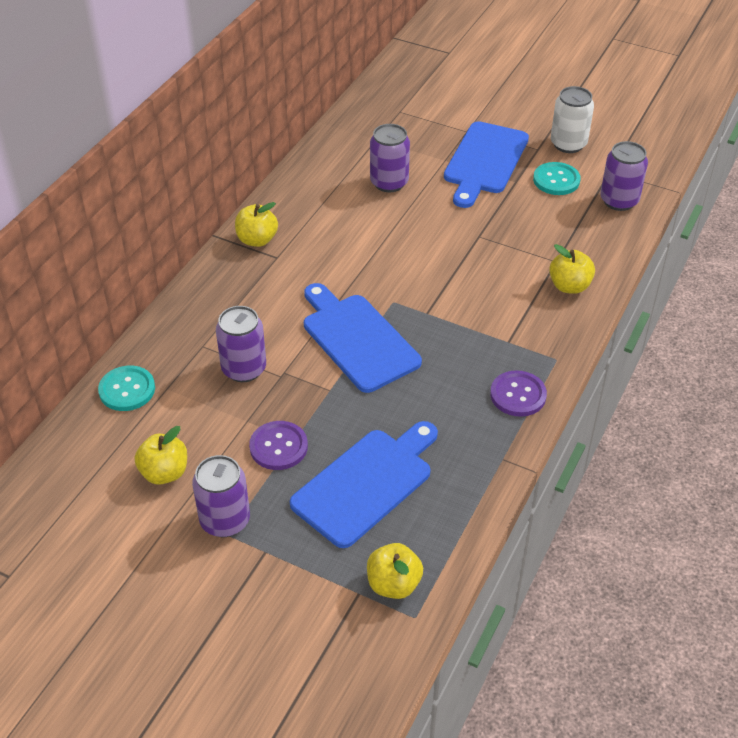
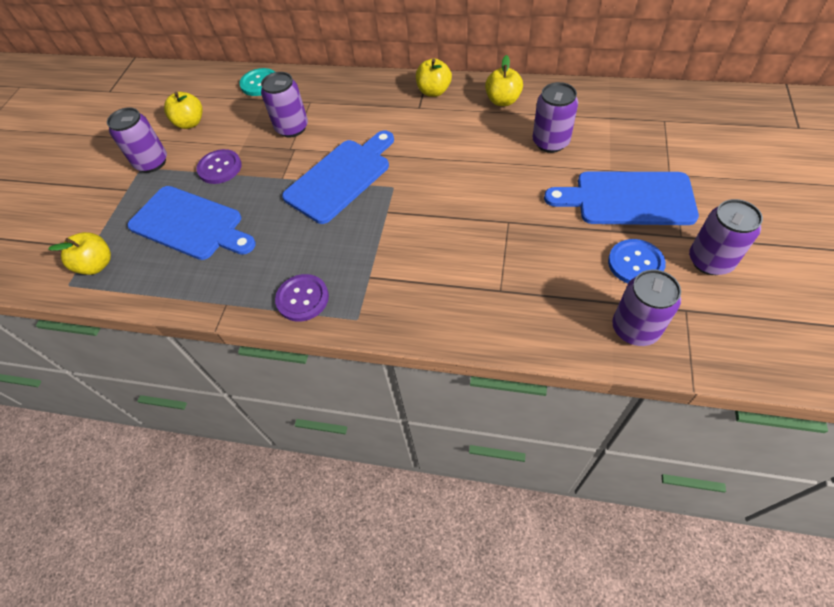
camera: 80 degrees right, 10 degrees up
turquoise button [533,162,580,195] -> blue button [608,239,666,283]
yellow apple [549,244,595,294] -> yellow apple moved to [485,55,523,106]
white can [551,86,594,153] -> purple can [689,199,763,275]

